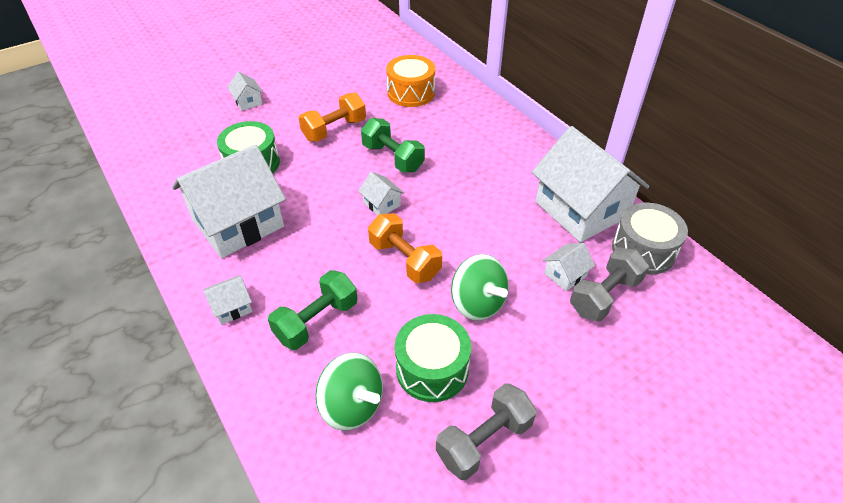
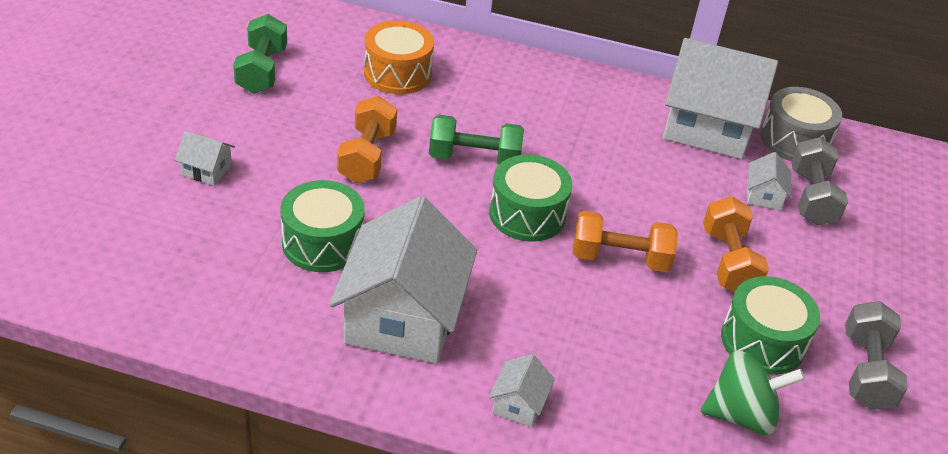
camera: 45 degrees left, 5 degrees down
green dumbbell [268,270,358,350] -> green dumbbell moved to [233,14,287,94]
white house [358,172,404,215] -> green drum [489,155,572,242]
green spinning top [451,254,509,321] -> orange dumbbell [703,196,769,293]

